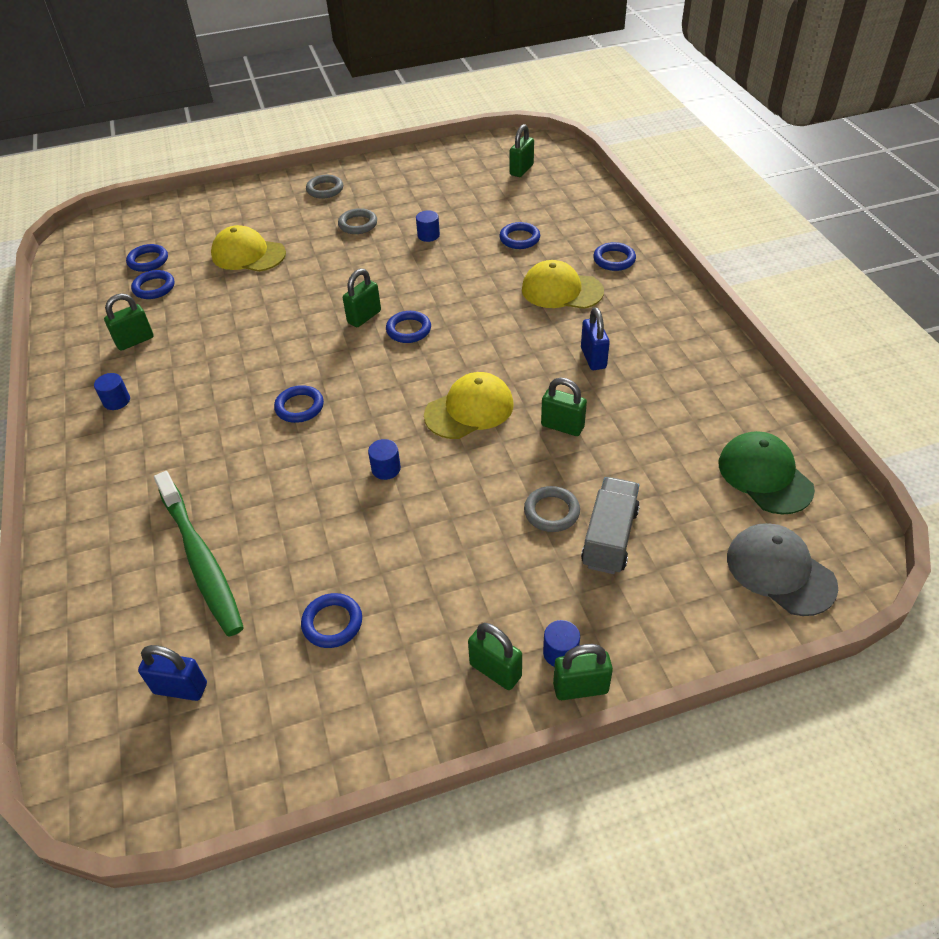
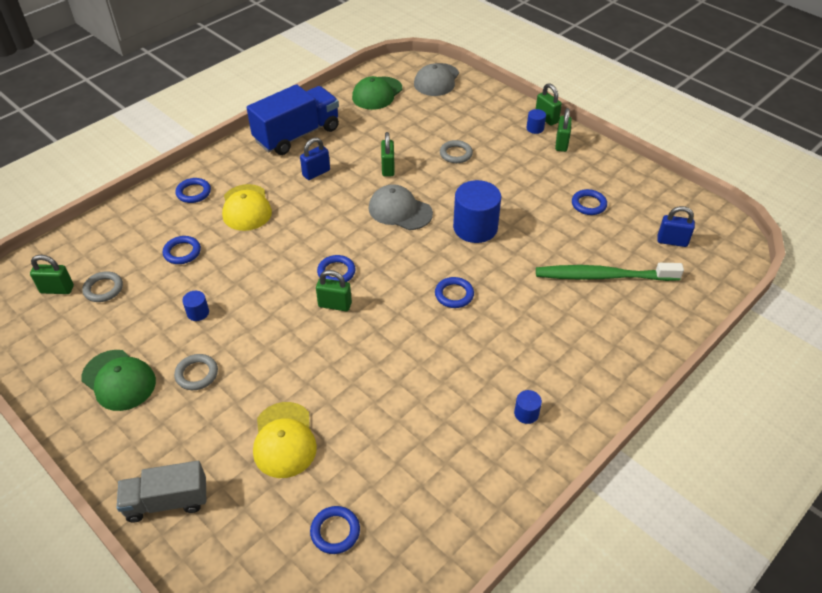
camera: 120 degrees left, 0 degrees up
green padlock [104,293,154,351] -> none
blue ring [131,270,175,299] -> none
blue padlock [138,645,207,701] -> blue padlock turned 60 degrees counterclockwise [657,206,695,247]
green toothbrush [154,471,244,636] -> green toothbrush turned 120 degrees counterclockwise [536,263,684,281]
grey ring [306,175,343,199] -> grey ring moved to [82,271,123,302]
blue cylinder [368,439,401,480] -> blue cylinder [453,180,501,243], size x2.22
yellow cap [424,372,514,439] -> grey cap [369,184,433,230]
grey truck [581,477,640,574] -> grey truck moved to [117,461,206,523]
none -> green cap [81,350,156,411]
none -> blue truck [247,84,339,155]

